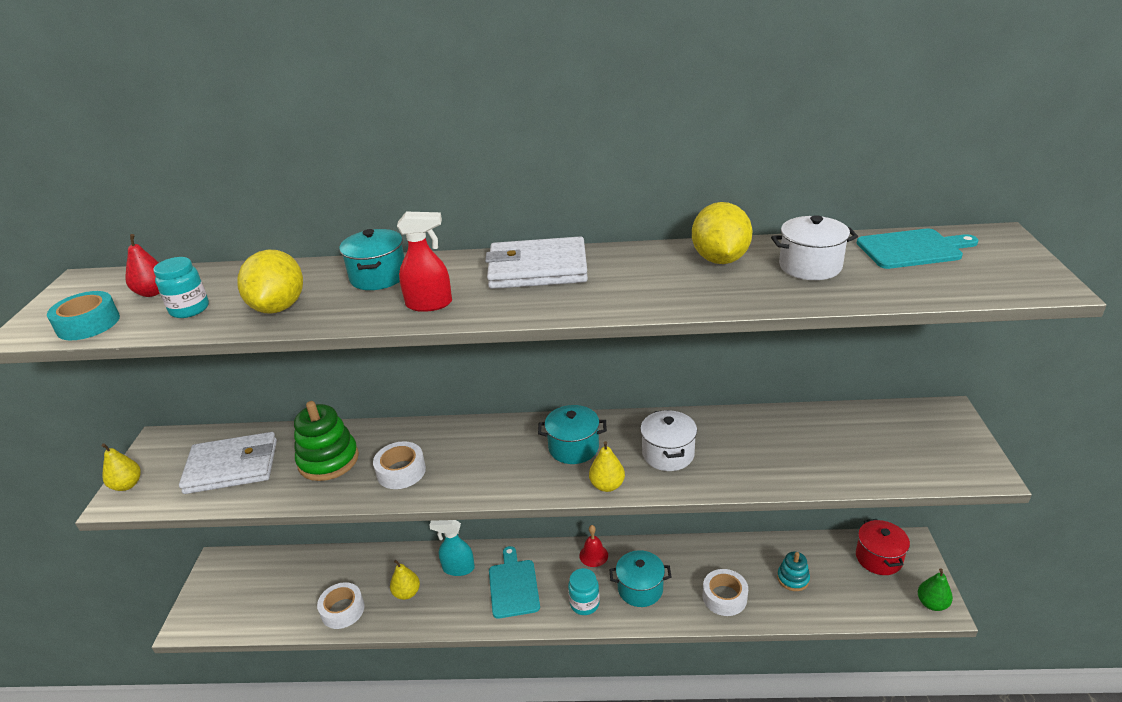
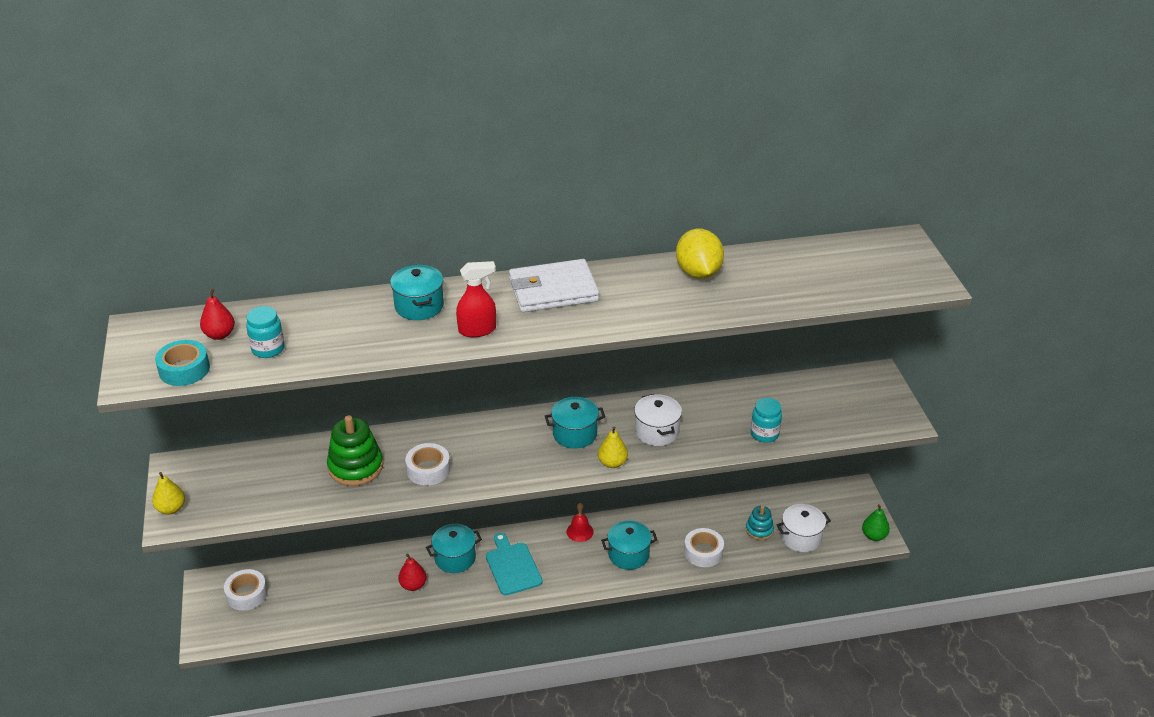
camera: 15 degrees left, 5 degrees up
white wallet [179,432,277,494] -> none
yellow lemon [237,250,303,314] -> none
white tape [317,582,365,629] -> white tape moved to [224,569,267,611]
yellow pear [390,560,420,600] -> red pear [398,554,427,591]
turquoise spray bottle [429,520,475,576] -> turquoise pot [426,524,482,573]
turquoise jar [568,568,600,615] -> turquoise jar moved to [751,398,782,443]
white pot [771,215,858,280] -> white pot moved to [776,504,831,552]
red pot [856,519,910,575] -> none
turquoise cutting board [857,228,978,269] -> none

